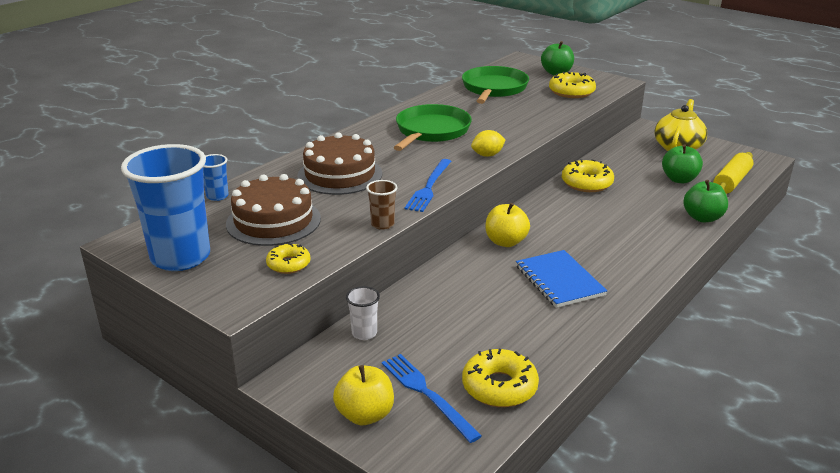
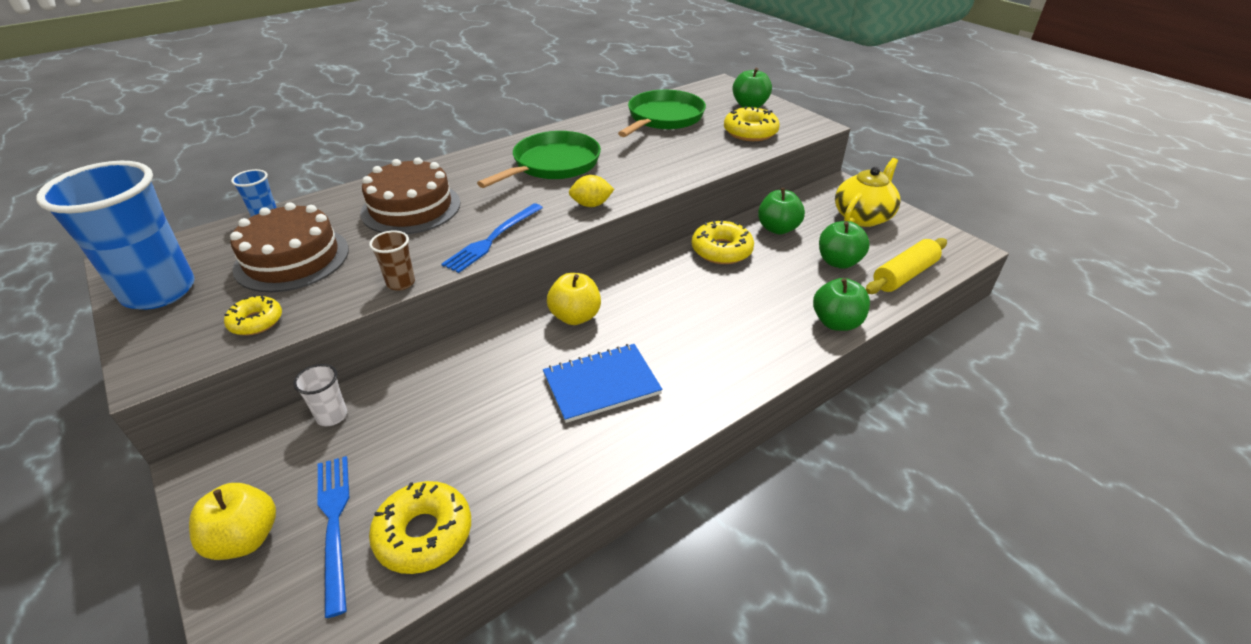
camera: 15 degrees right, 10 degrees up
blue notebook [516,250,607,308] -> blue notebook turned 75 degrees clockwise [543,344,663,423]
none -> green apple [758,188,805,234]

